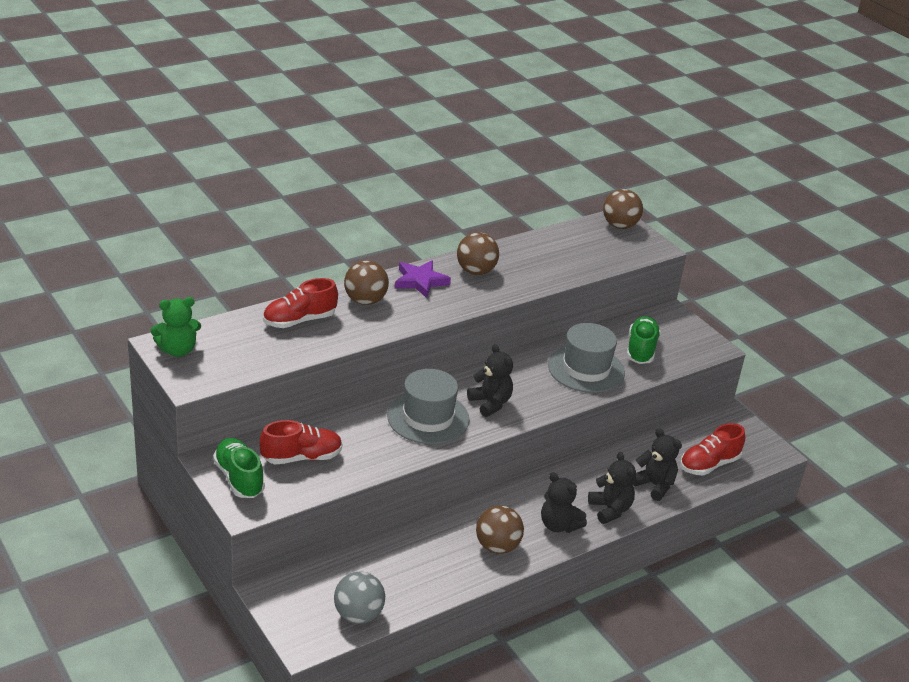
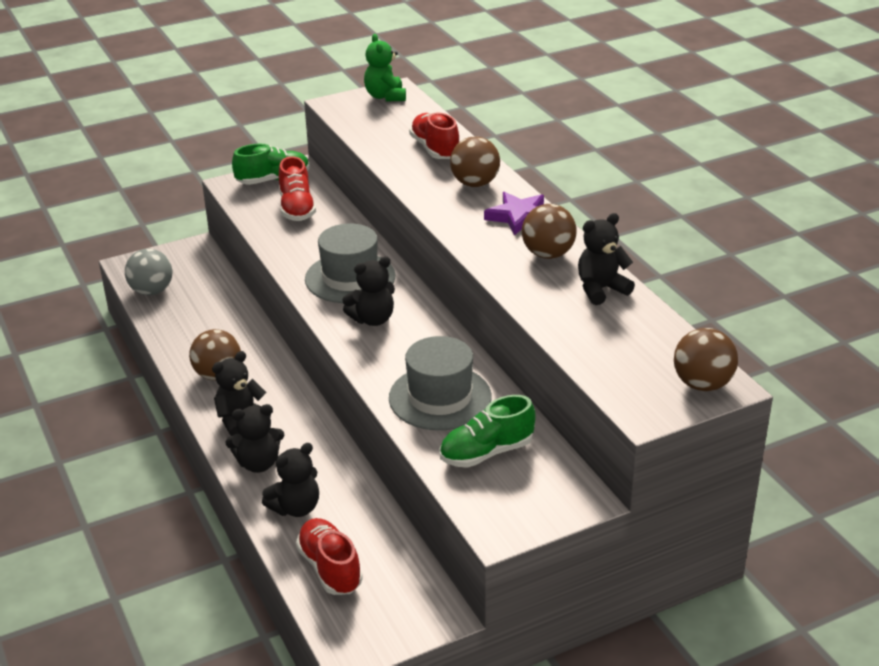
camera: 100 degrees right, 0 degrees up
green shoe [627,316,661,364] -> green shoe turned 135 degrees clockwise [440,395,536,468]
none -> black teddy bear [578,213,635,305]

